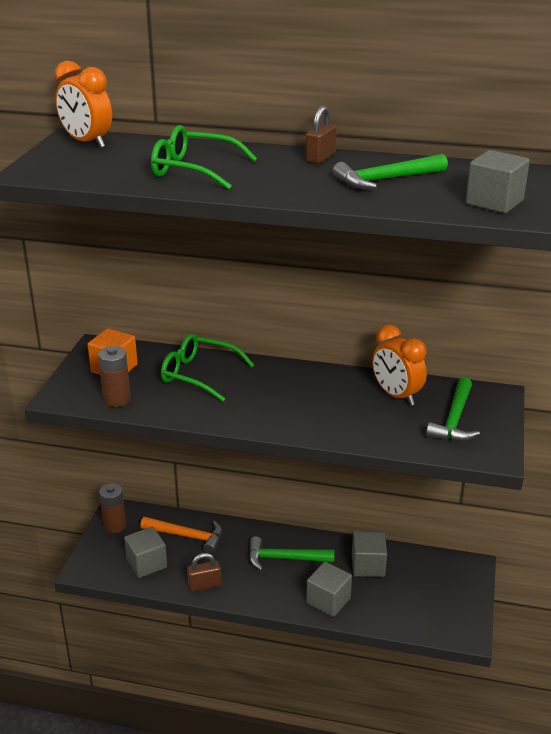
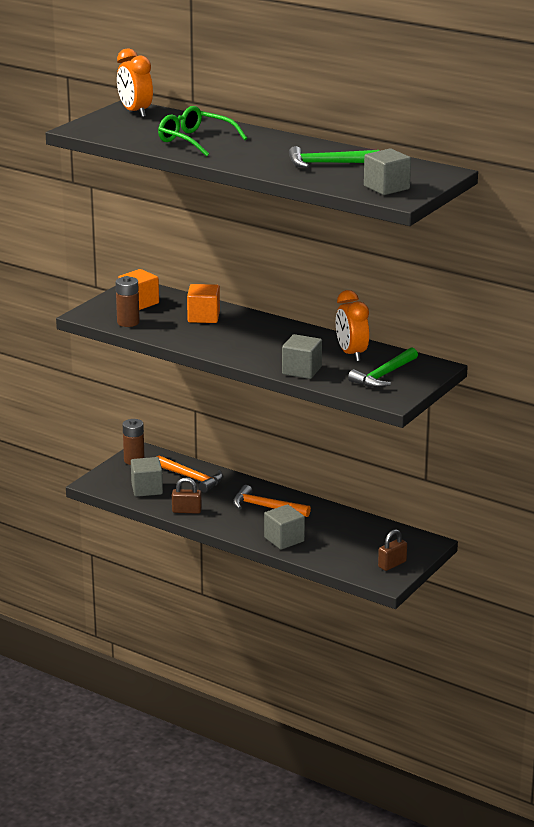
camera: 20 degrees right, 5 degrees down
green glasses [161,334,254,402] -> orange cube [187,284,220,323]
green hammer [249,536,334,571] -> orange hammer [233,485,311,517]
brown padlock [306,106,337,164] -> brown padlock moved to [378,529,407,571]
grey cube [352,532,387,577] -> grey cube moved to [282,334,322,379]

